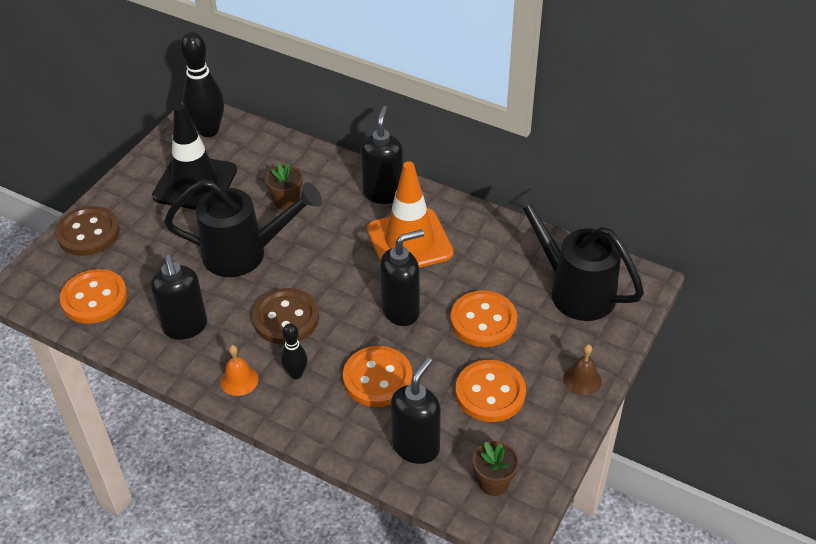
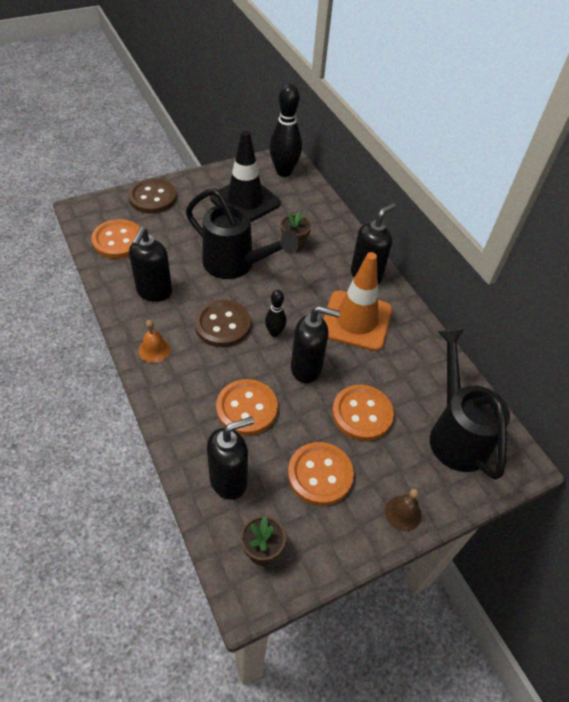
camera: 30 degrees right, 5 degrees up
black bowling pin [281,323,308,379] -> black bowling pin moved to [265,290,286,337]

